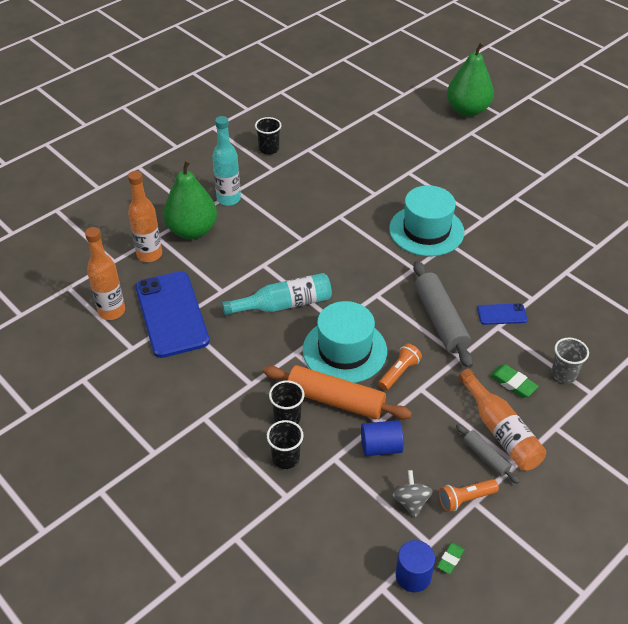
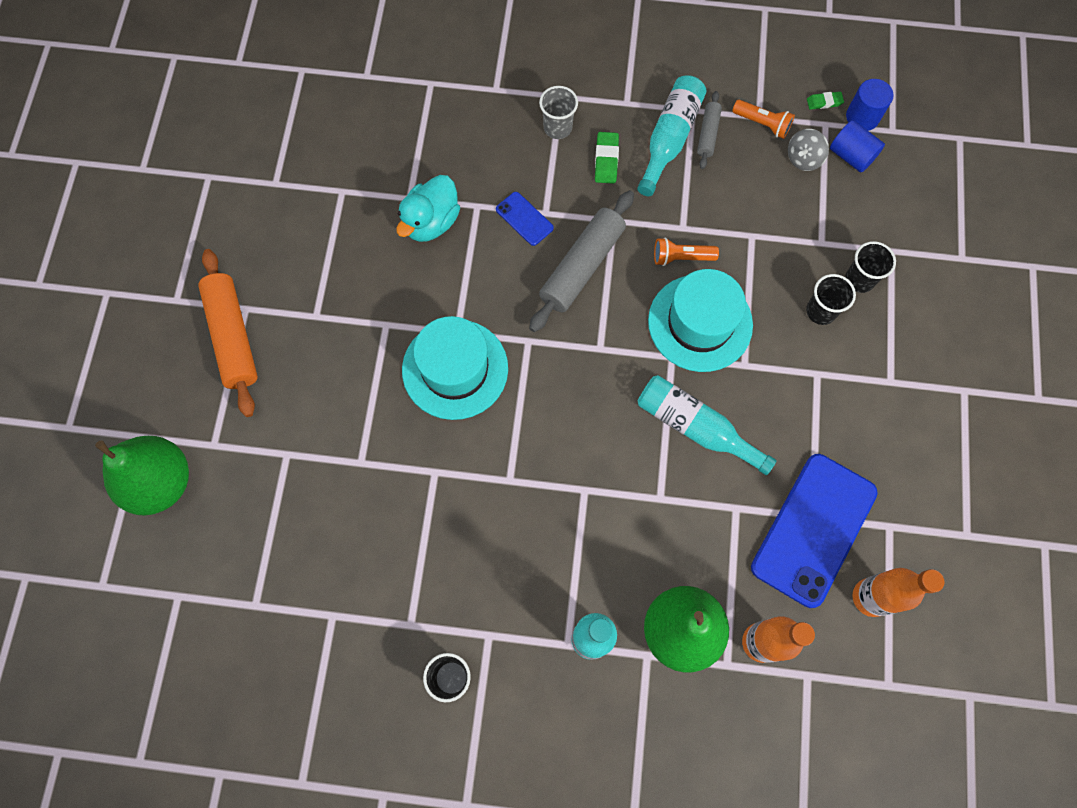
camera: 130 degrees left, 25 degrees up
orange rolling pin [263,365,412,419] -> orange rolling pin moved to [198,249,258,417]
blue cylinder [361,420,404,456] -> blue cylinder moved to [830,120,885,173]
orange bottle [459,369,546,471] -> turquoise bottle [637,75,707,196]
none -> turquoise duck [396,175,460,242]

